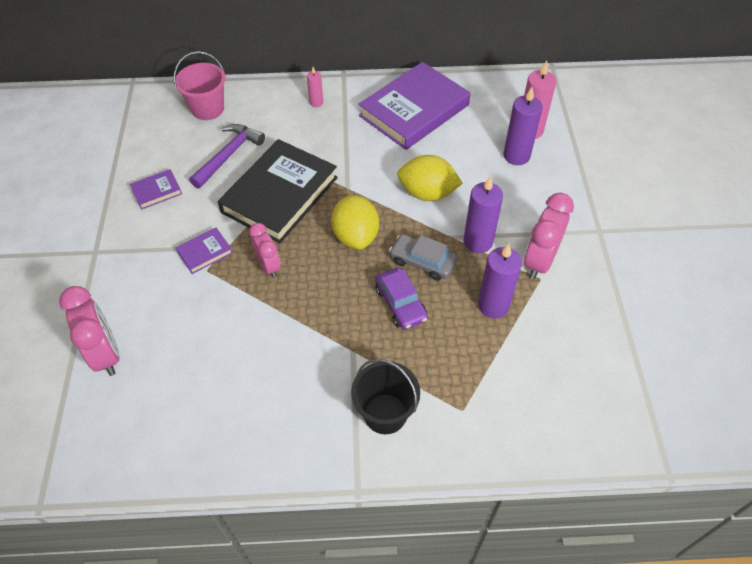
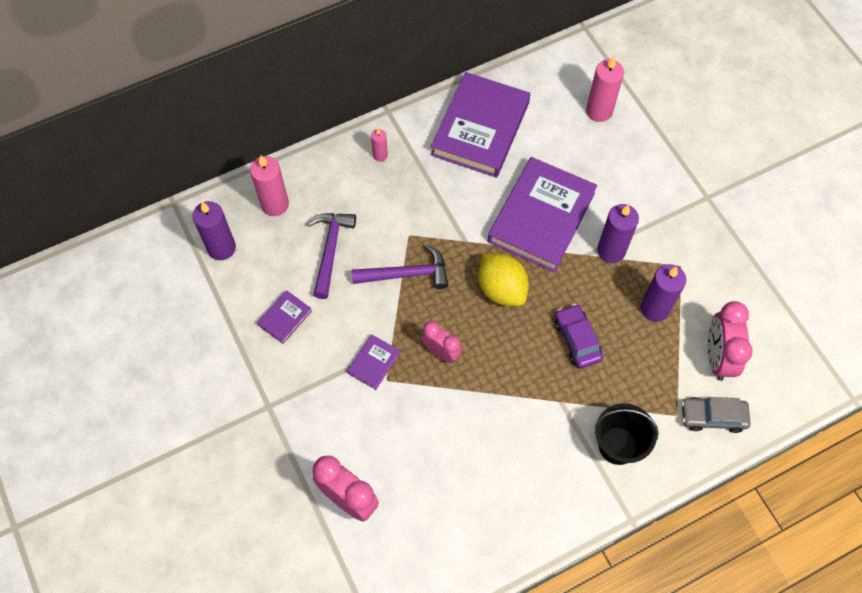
camera: 25 degrees left, 10 degrees up
pink bucket [174,51,226,120] -> pink candle [250,156,289,216]
black book [218,139,338,243] -> purple hammer [352,245,449,289]
purple car [375,268,428,330] -> purple car turned 150 degrees counterclockwise [555,304,603,369]
grey car [389,234,458,281] -> grey car moved to [681,397,750,433]
yellow lemon [397,155,463,201] -> purple book [488,157,597,272]
purple candle [503,87,543,165] -> purple candle moved to [192,201,236,260]
pink clock [524,193,574,280] -> pink clock moved to [708,301,753,381]

